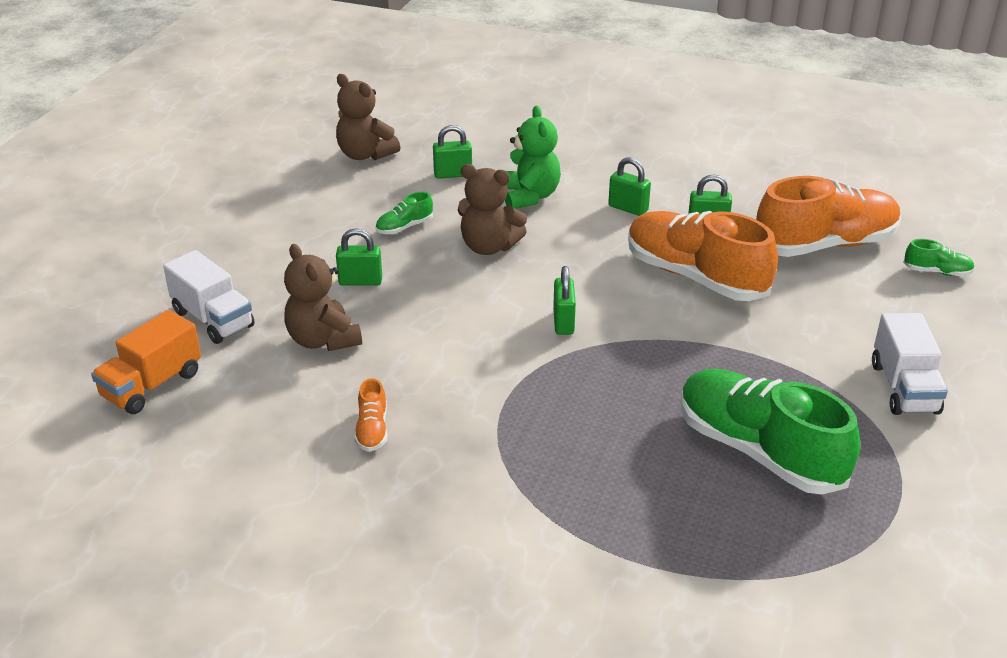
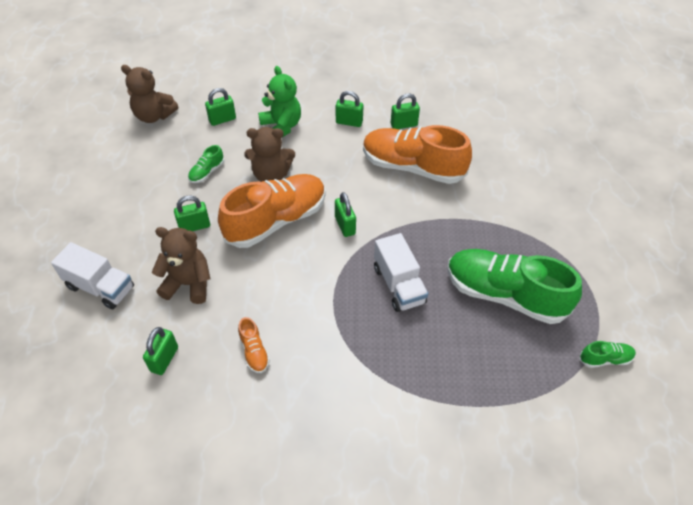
camera: 20 degrees left, 15 degrees up
orange truck [91,310,201,414] -> none
brown teddy bear [284,244,362,351] -> brown teddy bear turned 150 degrees clockwise [152,227,210,304]
orange shoe [756,176,901,257] -> orange shoe moved to [218,174,326,248]
white truck [872,313,948,415] -> white truck moved to [374,233,428,312]
green shoe [903,239,975,276] -> green shoe moved to [580,341,636,368]
none -> green padlock [143,327,178,375]

